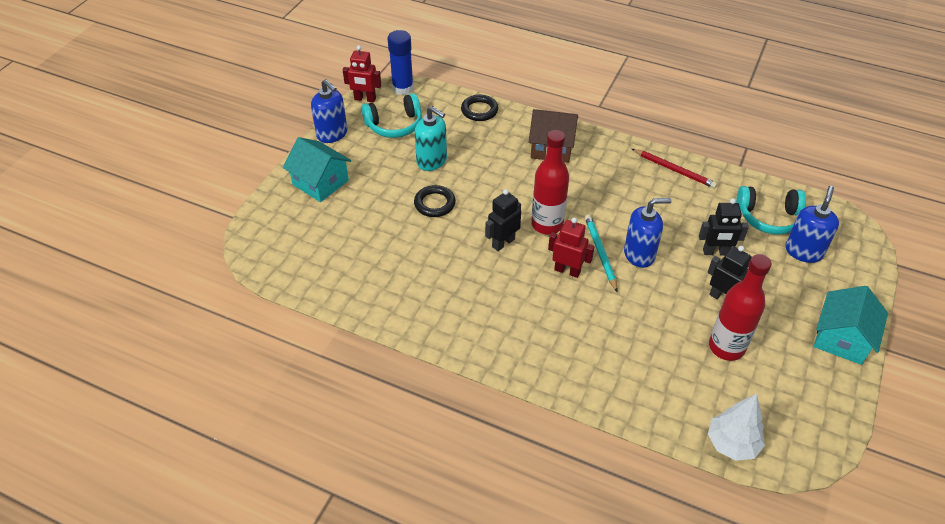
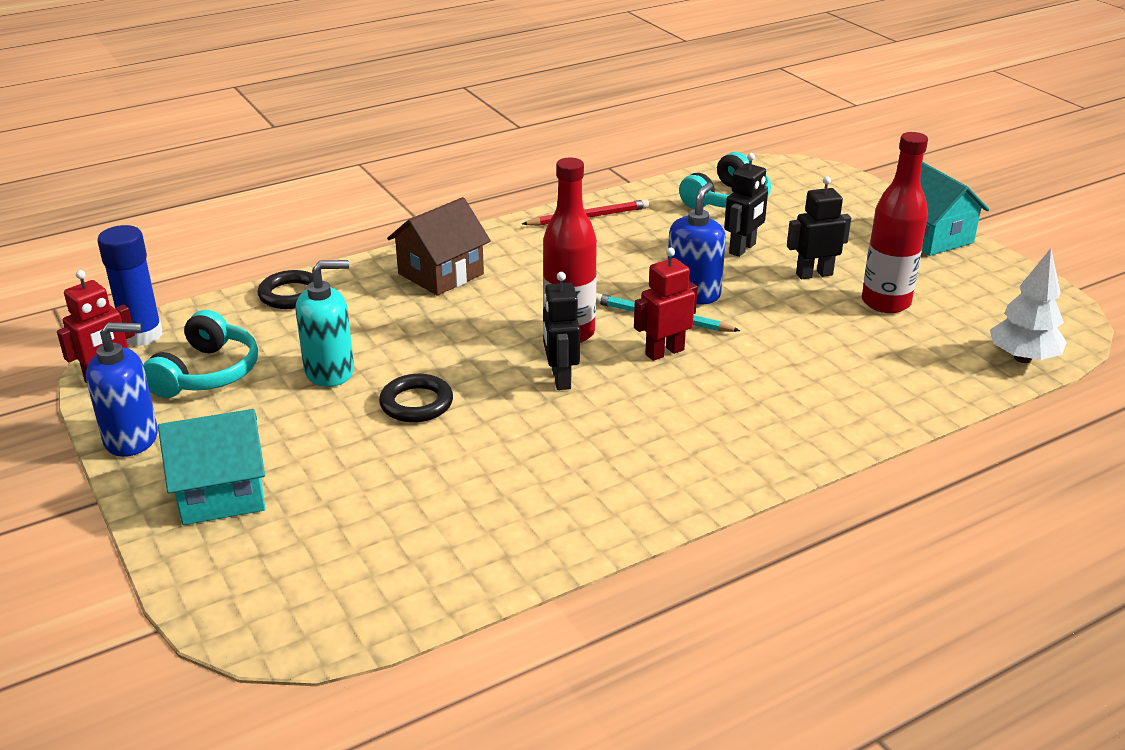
camera: 55 degrees left, 15 degrees down
blue soap dispenser [785,186,839,263] -> none

